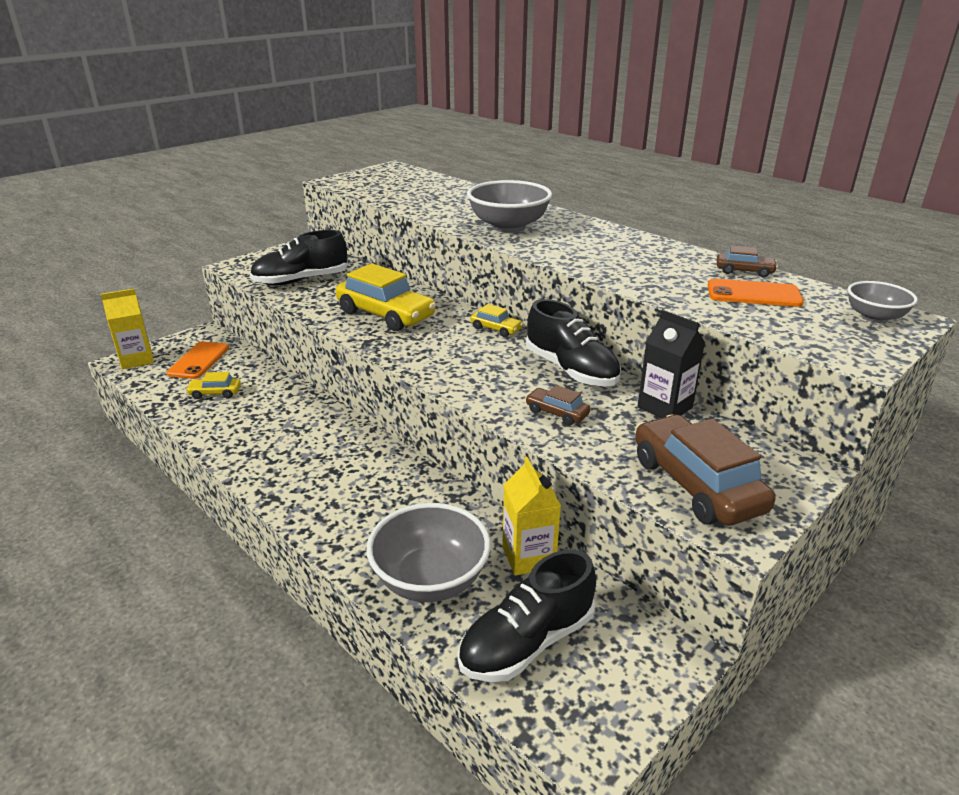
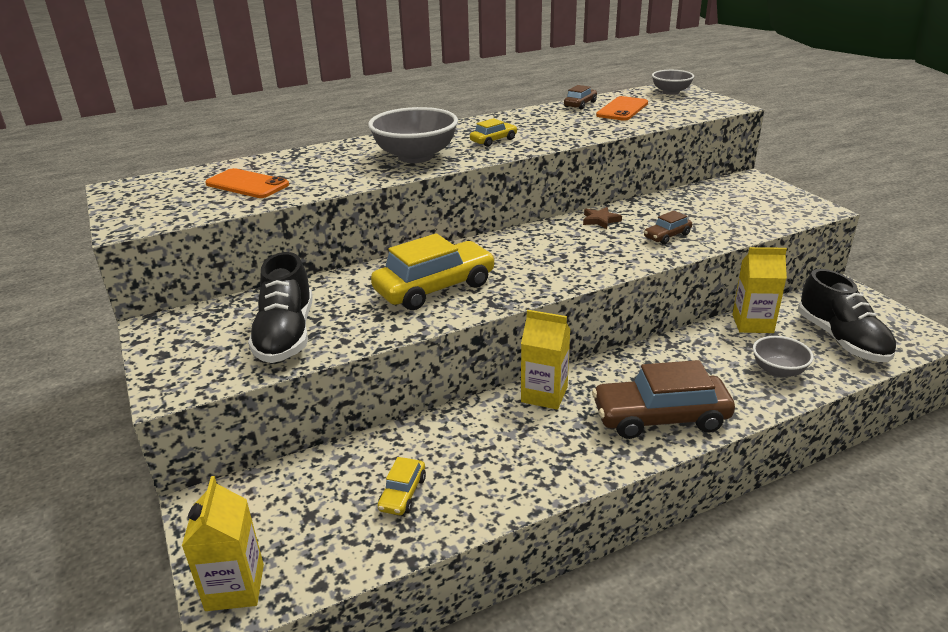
camera: 70 degrees left, 0 degrees up
orange phone [167,341,229,379] -> orange phone moved to [205,168,289,198]
grey bowl [366,503,491,602] -> grey bowl [753,336,814,378], size x0.57
yellow car [470,304,523,337] -> yellow car moved to [470,118,517,147]
black shoe [526,299,621,387] -> brown star [583,207,622,229]
brown car [635,414,776,526] -> brown car moved to [592,360,735,439]
black carton [638,310,705,418] -> none
none -> yellow carton [521,310,571,410]

